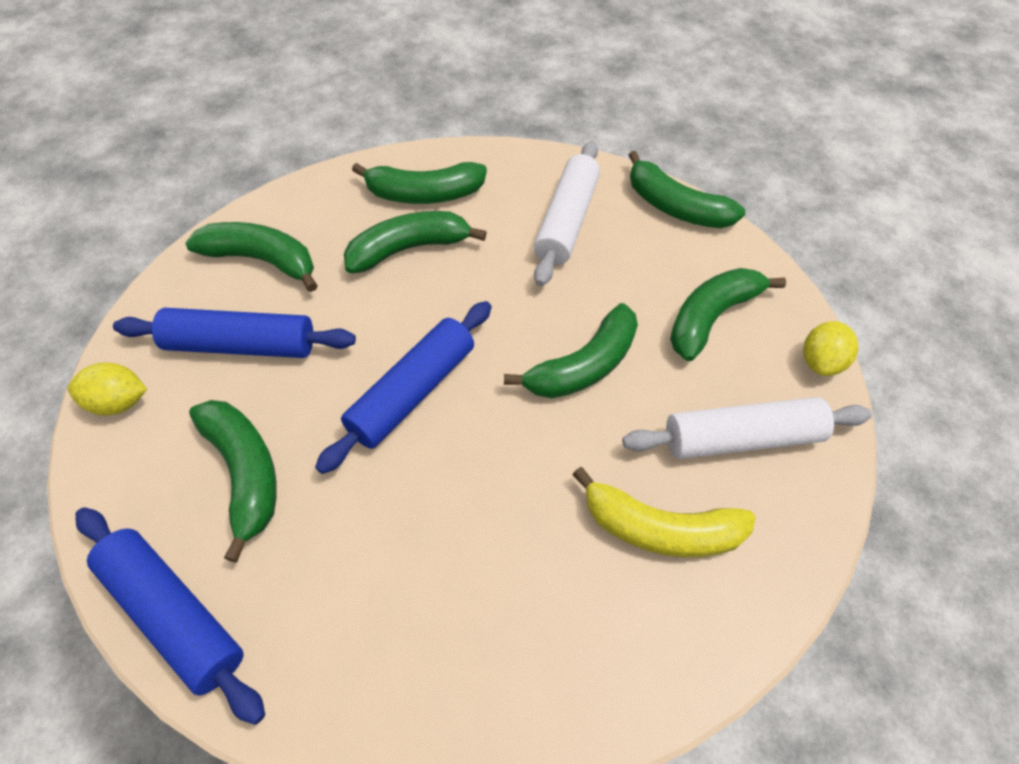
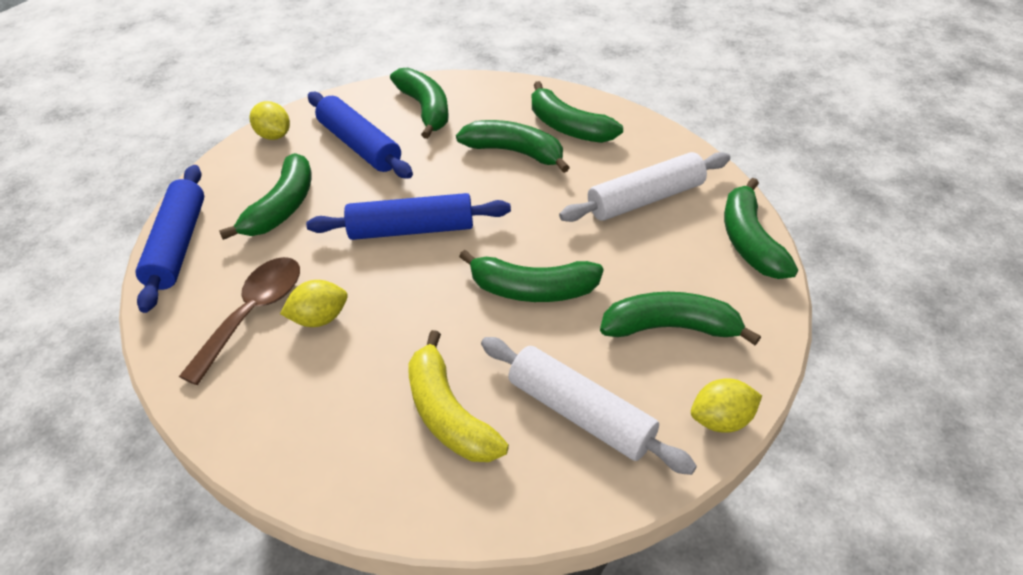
camera: 50 degrees right, 10 degrees down
none -> brown spoon [179,257,300,385]
none -> yellow lemon [280,280,348,327]

